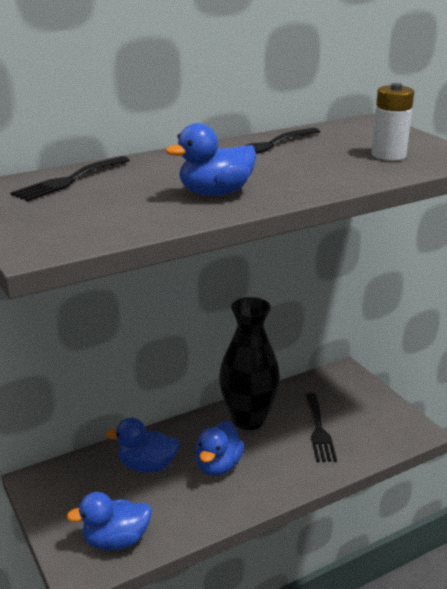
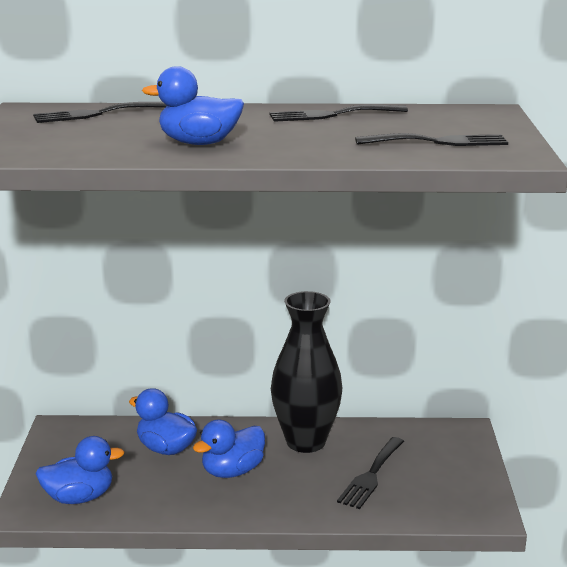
camera: 30 degrees right, 5 degrees down
blue duck [66,492,152,550] -> blue duck turned 150 degrees clockwise [35,436,124,504]
white battery [371,83,414,161] -> black fork [355,133,508,146]

